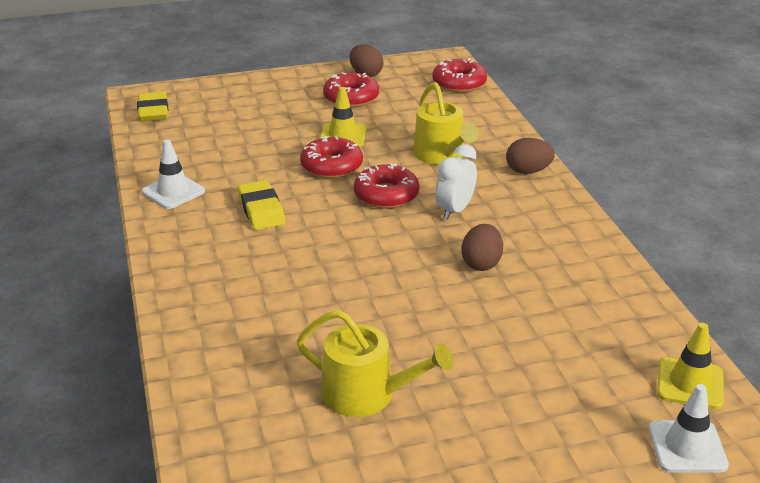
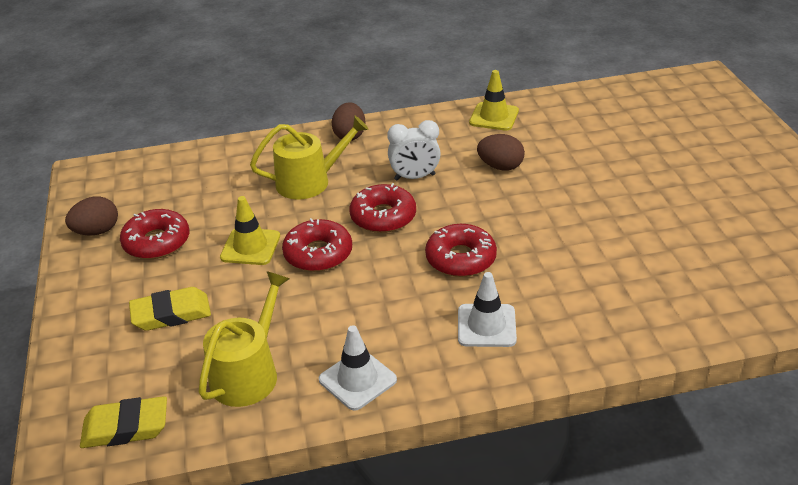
camera: 85 degrees left, 5 degrees up
yellow eraser [238,180,285,230] -> yellow eraser moved to [129,287,211,331]
yellow watering can [297,310,453,417] -> yellow watering can moved to [199,271,289,407]
red donut [432,58,487,93] -> red donut moved to [425,224,497,277]
white clock [435,144,477,220] -> white clock turned 45 degrees counterclockwise [387,120,441,181]
white traffic cone [649,384,729,472] -> white traffic cone moved to [458,272,517,347]
yellow traffic cone [657,323,724,409] -> yellow traffic cone moved to [469,70,519,131]

